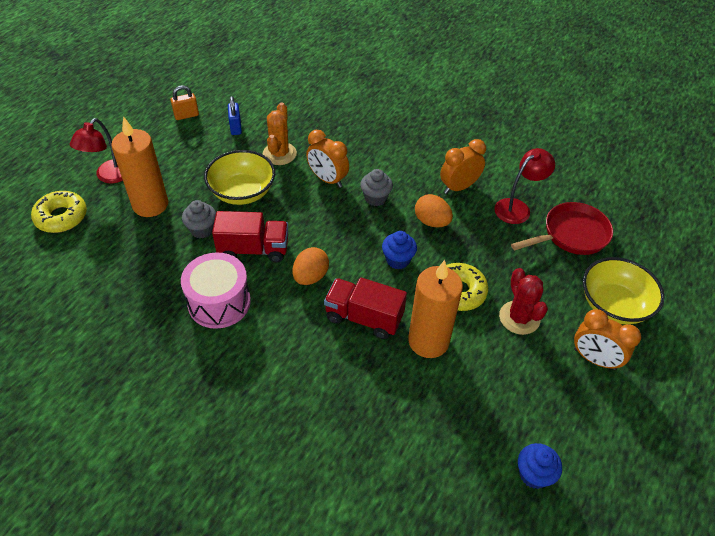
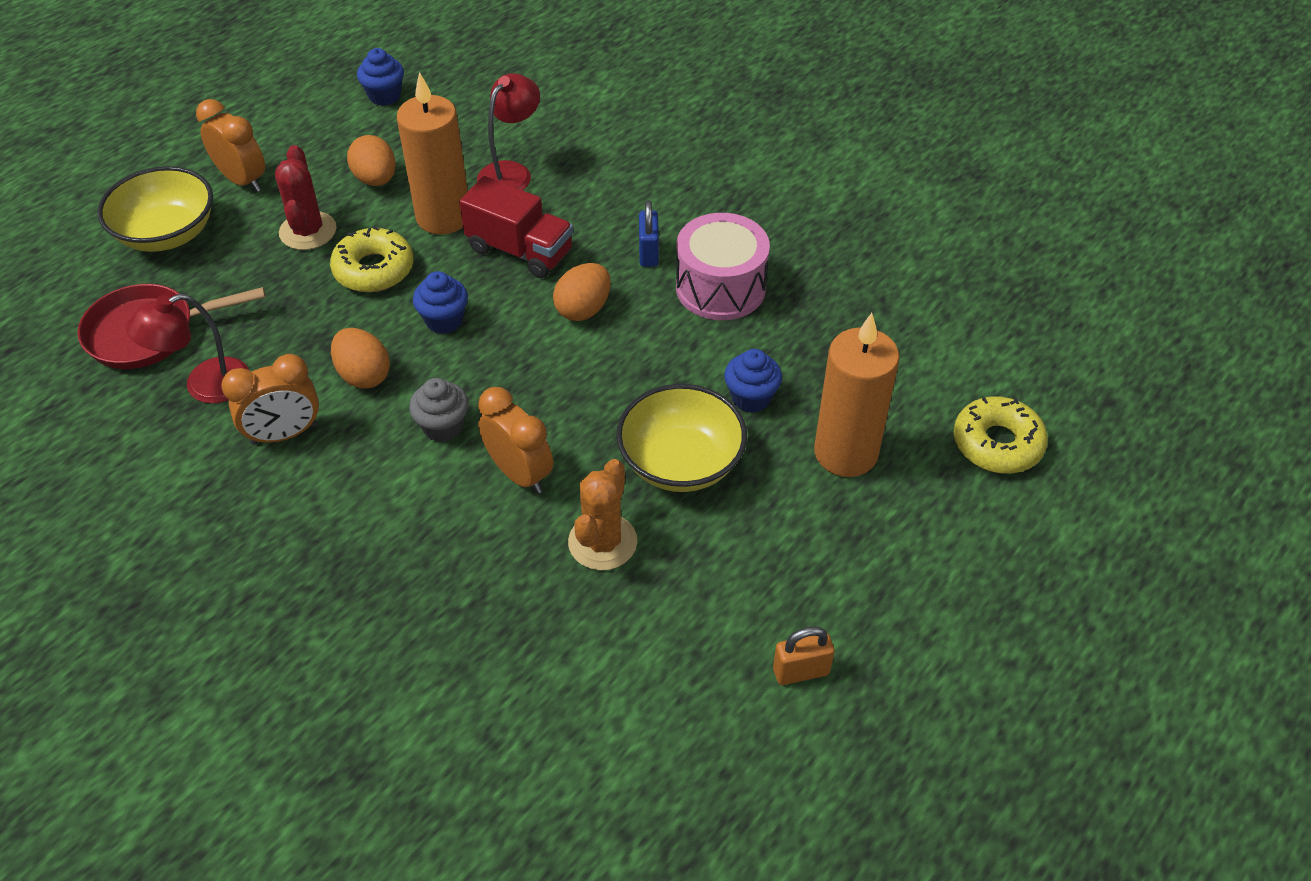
camera: 170 degrees left, 0 degrees up
red lamp [70,118,123,183] -> red lamp moved to [477,73,540,190]
grey cupcake [182,200,216,238] -> blue cupcake [724,349,782,413]
red truck [212,211,288,263] -> none
blue padlock [228,96,242,135] -> blue padlock moved to [639,200,659,267]
none -> orange egg [347,135,396,186]

